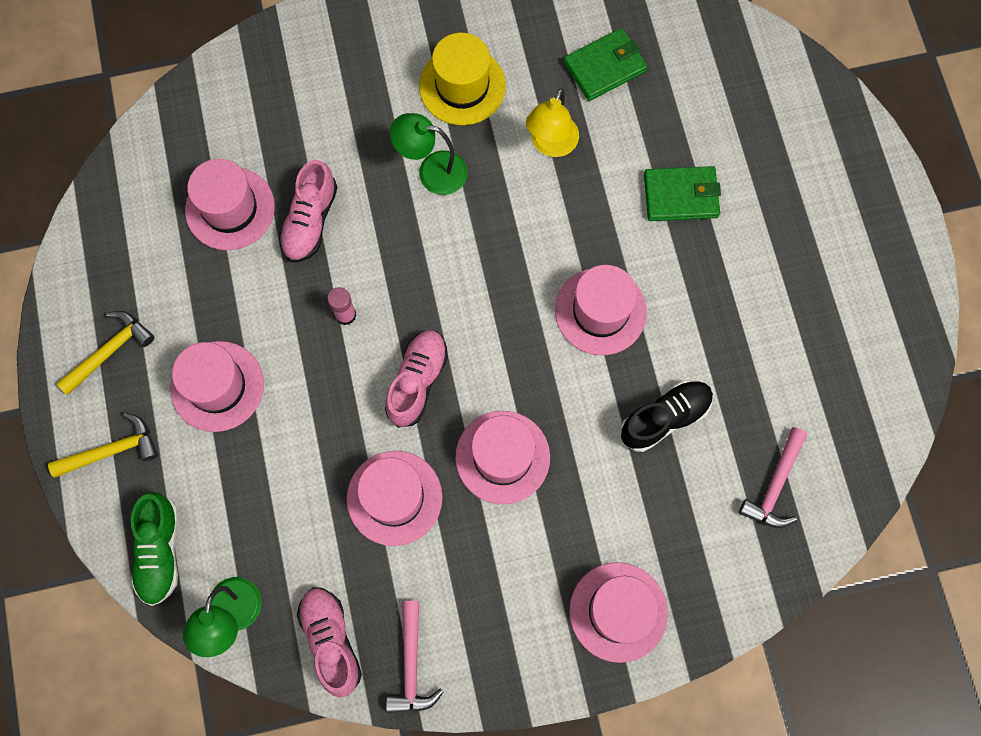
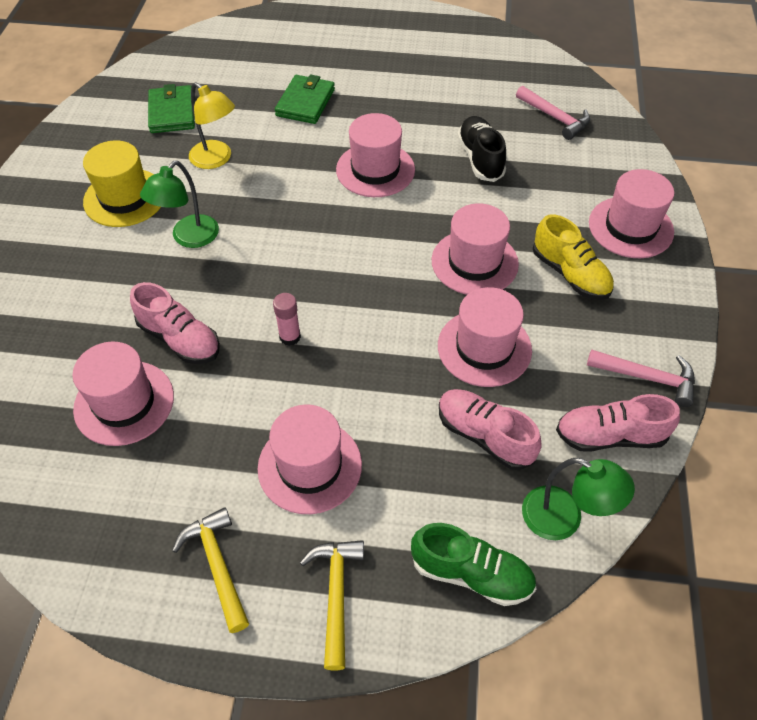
camera: 70 degrees left, 20 degrees down
pink shoe [385,330,448,428] -> pink shoe moved to [439,389,542,470]
none -> yellow shoe [533,214,614,300]

